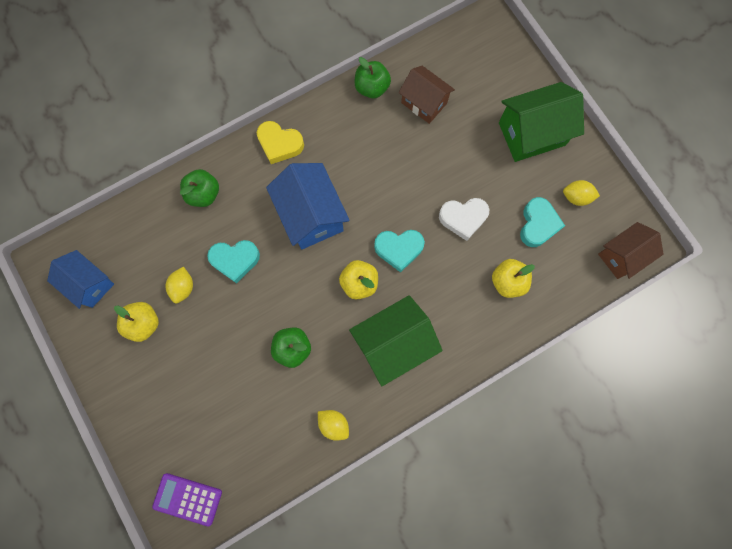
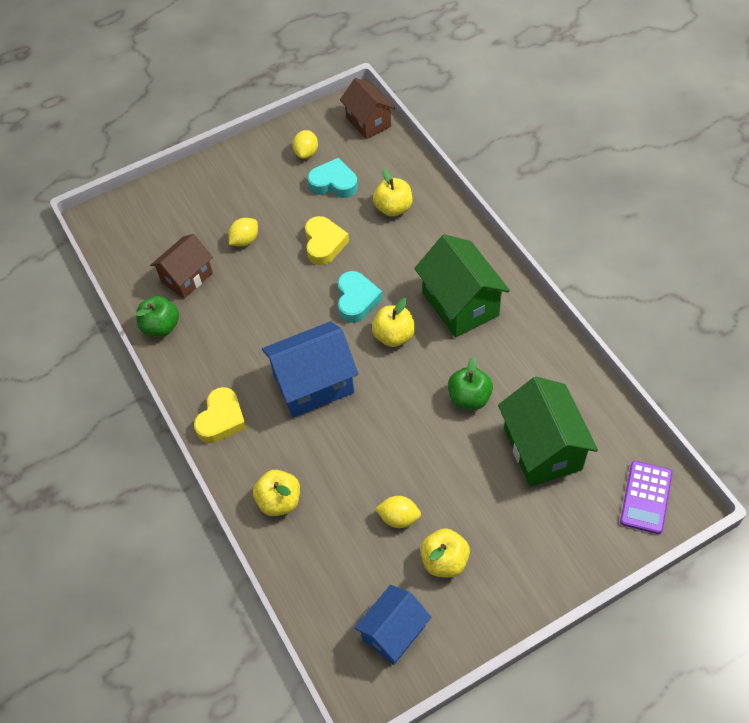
camera: 85 degrees left, 20 degrees down
green apple [180,169,219,207] -> yellow apple [253,470,300,516]
turquoise heart [207,240,260,284] -> none
yellow lemon [318,410,349,441] -> yellow lemon moved to [228,218,258,247]
white heart [439,198,489,241] -> yellow heart [305,216,349,265]
green house [499,82,584,162] -> green house moved to [498,377,598,487]

